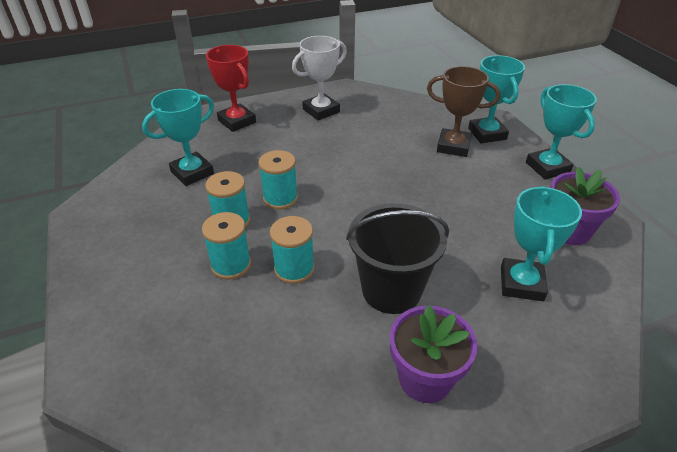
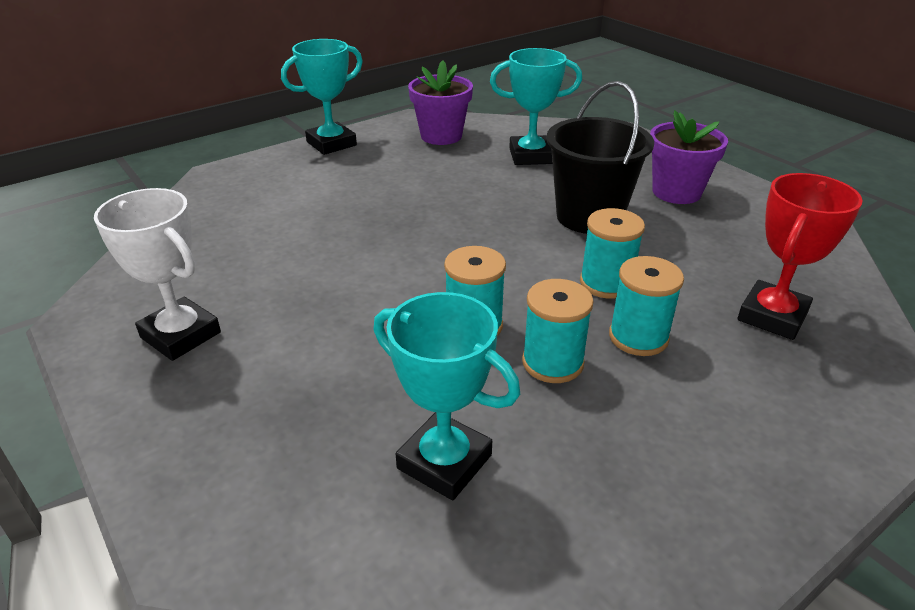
camera: 105 degrees left, 5 degrees down
red trophy [206,45,256,132] -> red trophy moved to [737,173,863,340]
brown trophy [427,66,500,157] -> none
turquoise trophy [468,55,525,143] -> none

